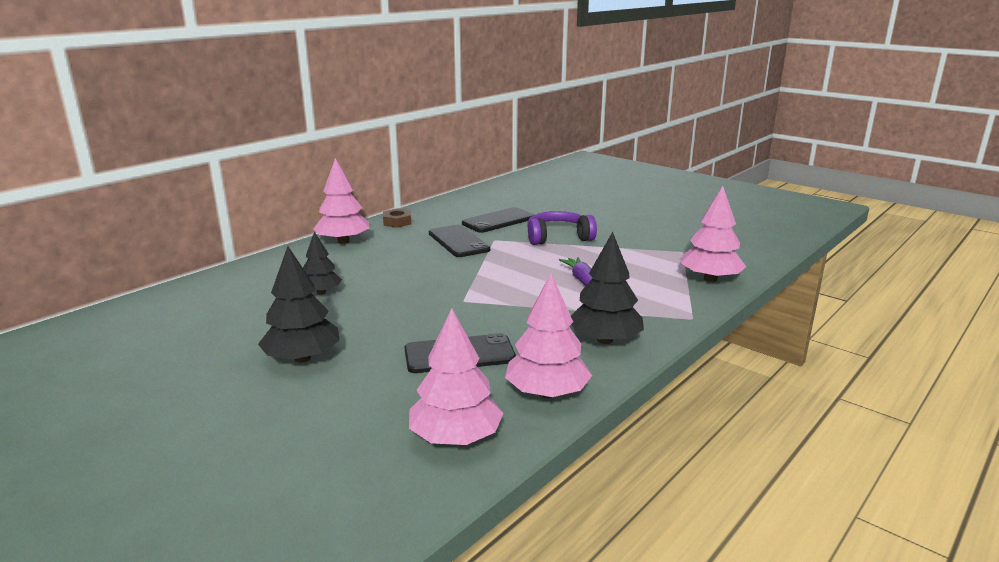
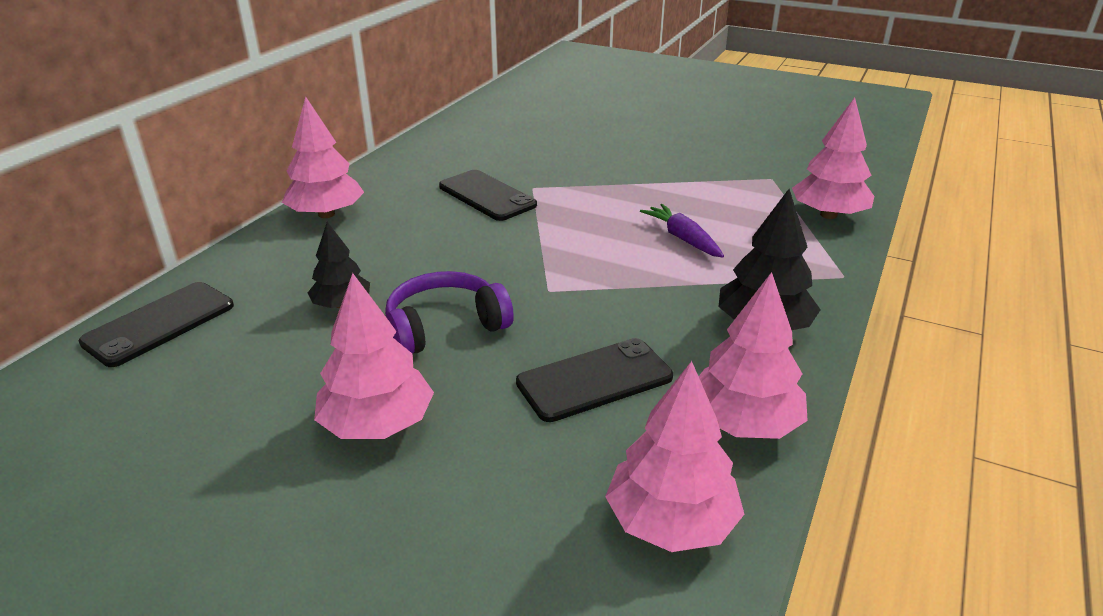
camera: 15 degrees left, 10 degrees up
black tree [258,246,340,362] -> pink tree [314,273,434,439]
brown nut [383,208,411,228] -> none
black phone [462,207,534,233] -> black phone moved to [79,282,234,367]
purple headphones [527,211,597,245] -> purple headphones moved to [385,271,514,354]

